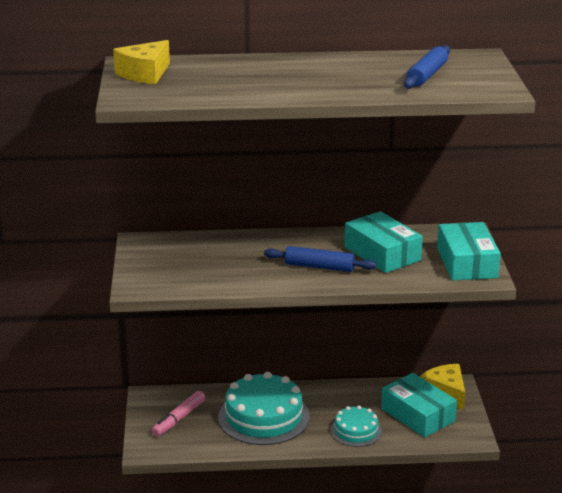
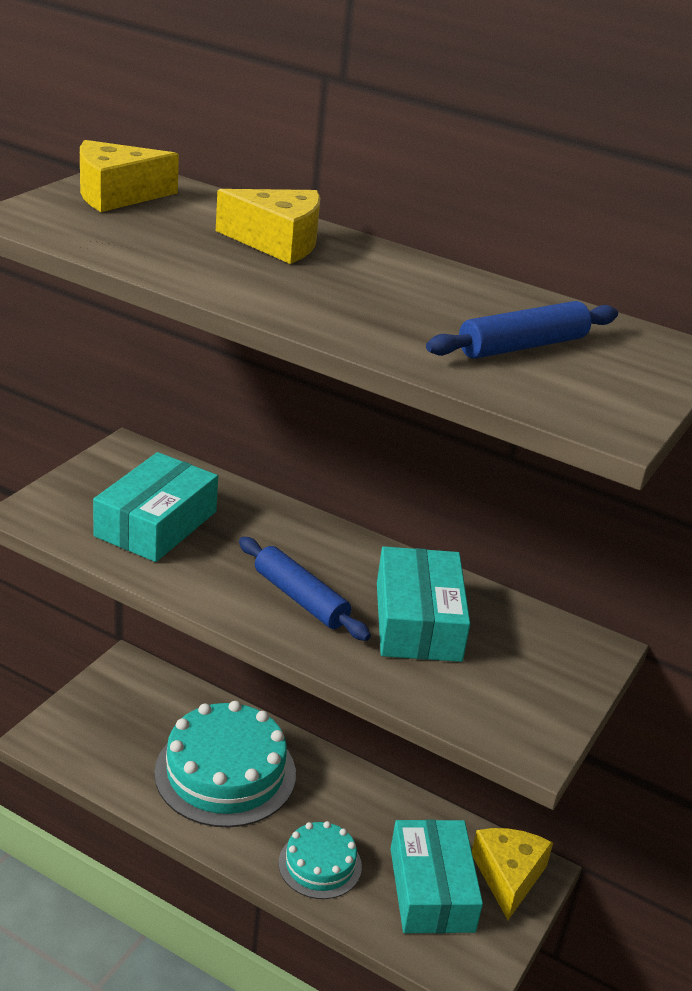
camera: 30 degrees right, 5 degrees up
pink marker [152,391,205,437] -> none
turquoise box [437,222,501,280] -> turquoise box moved to [93,452,218,562]
none -> yellow cheese [216,189,320,264]

